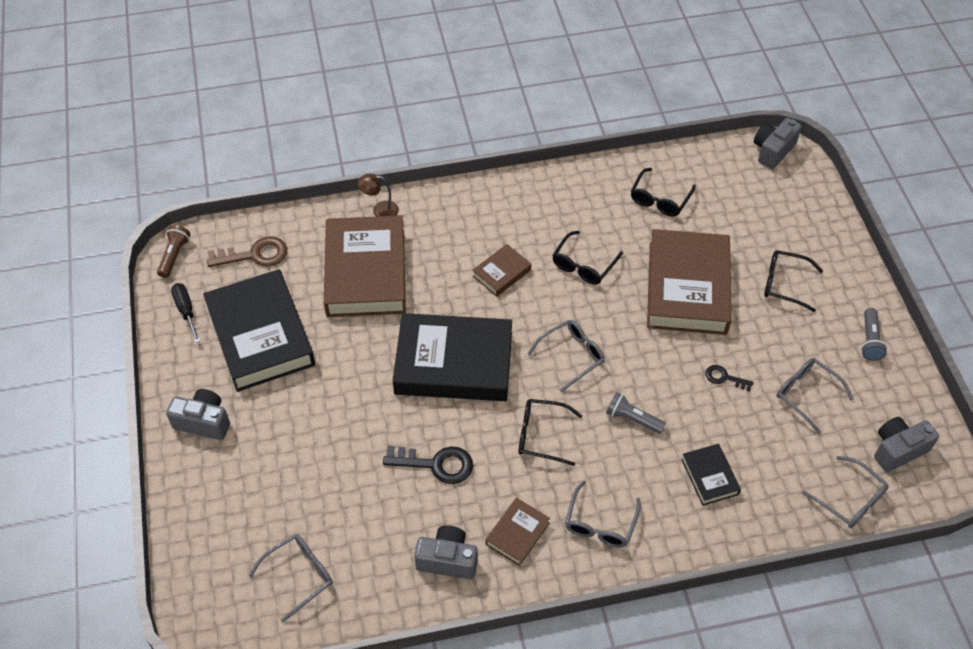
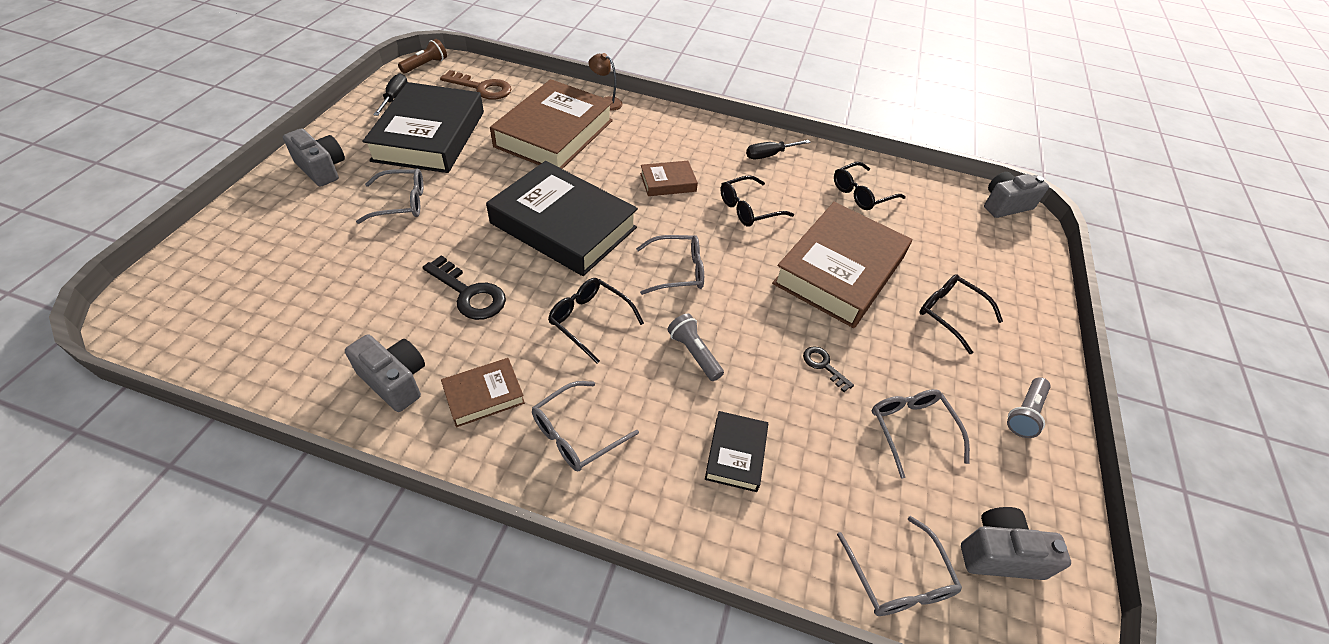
camera: 25 degrees right, 5 degrees down
grey glasses [249,534,333,622] -> grey glasses moved to [356,169,424,224]
none -> black screwdriver [746,140,811,159]

